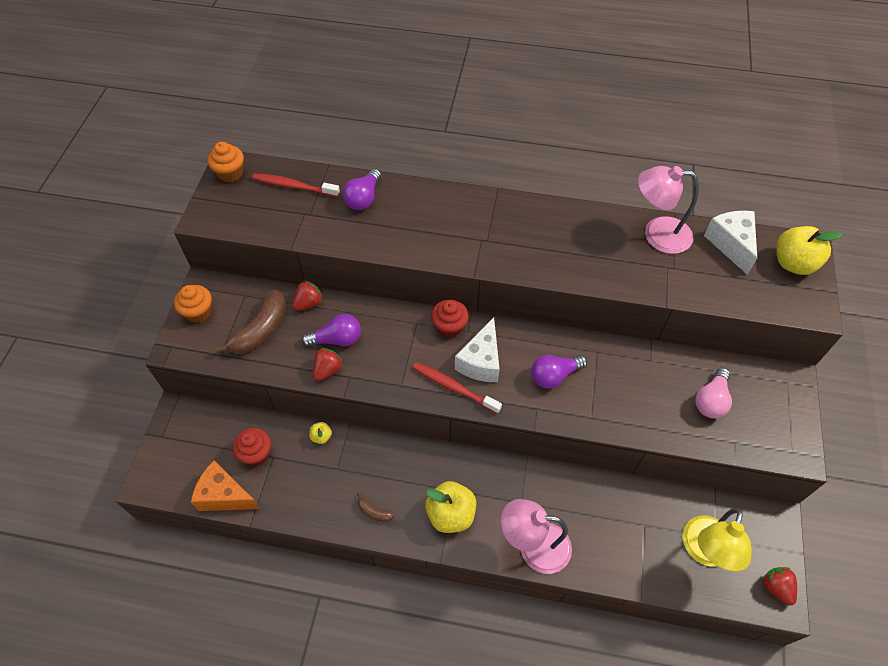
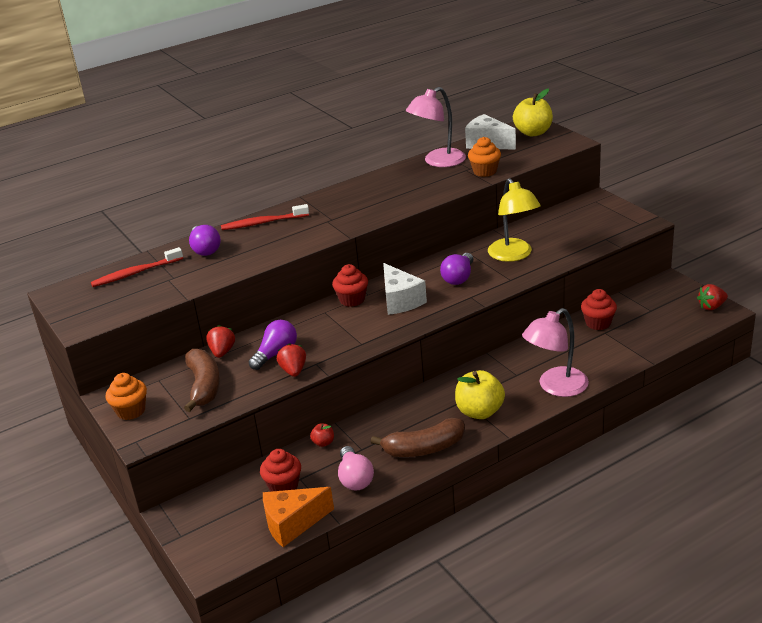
camera: 40 degrees left, 25 degrees down
orange cupcake [207,142,244,182] -> orange cupcake moved to [468,137,501,177]
yellow apple [309,422,332,444] -> red apple [310,424,334,447]
brown banana [357,492,395,522] -> brown banana [371,418,465,457], size x2.10
red toothbrush [412,362,502,414] -> red toothbrush moved to [221,204,309,230]
yellow lamp [683,508,751,571] -> yellow lamp moved to [488,178,541,262]
pink light bulb [695,368,732,418] -> pink light bulb moved to [338,446,374,491]
red strawberry [762,567,797,605] -> red strawberry turned 45 degrees counterclockwise [697,284,728,310]
none -> red cupcake [581,289,617,330]

